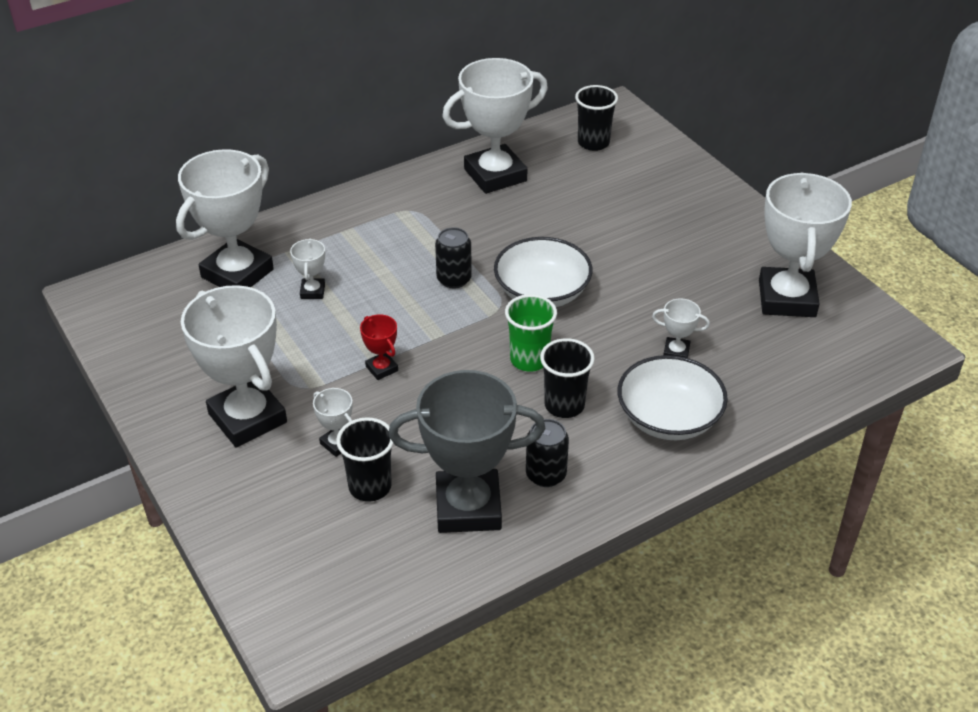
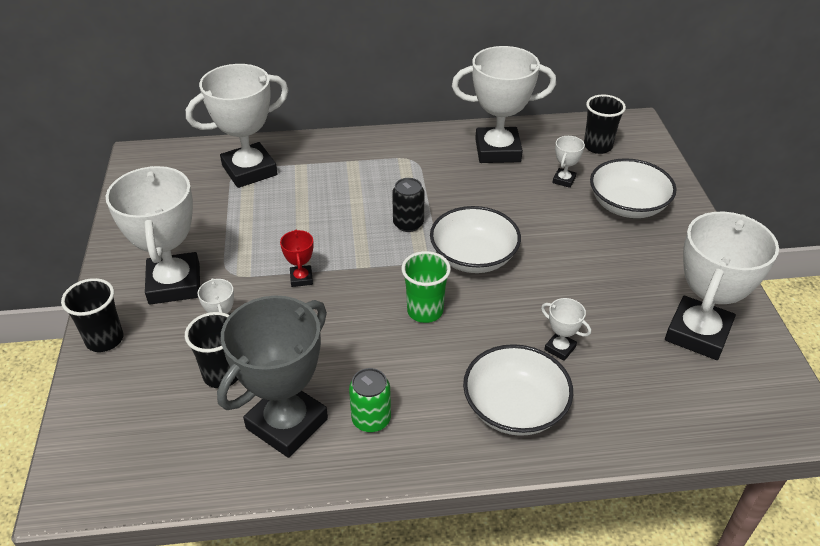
camera: 25 degrees right, 0 degrees up
white trophy [290,239,325,299] -> white trophy moved to [553,136,585,188]
grey trophy [388,370,546,533] -> grey trophy turned 75 degrees counterclockwise [217,296,328,458]
black can [526,419,569,487] -> green can [349,368,391,433]
black cup [540,338,595,418] -> black cup moved to [61,278,123,352]
none -> white bowl [590,158,676,218]

